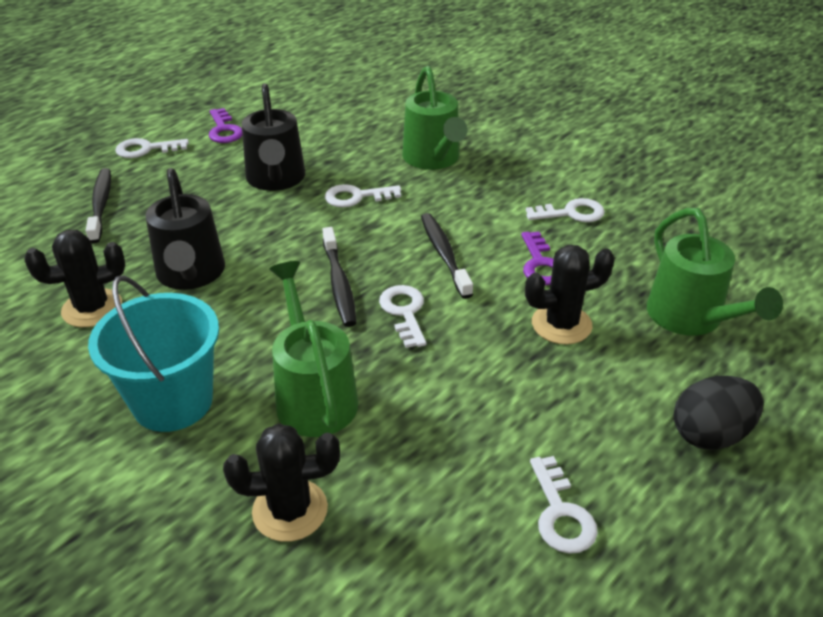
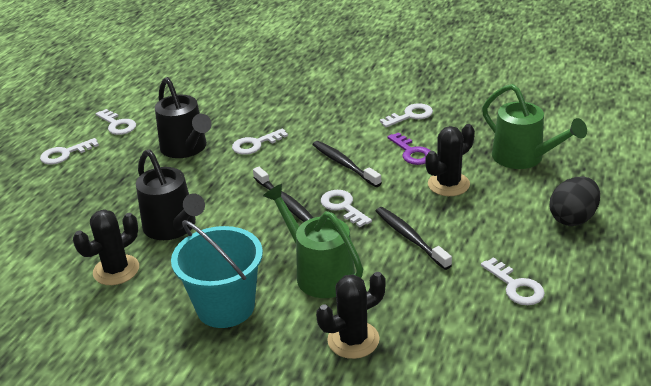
camera: 20 degrees left, 5 degrees down
black toothbrush [86,168,111,243] -> black toothbrush moved to [376,207,452,270]
purple key [209,108,242,143] -> white key [96,109,136,135]
green watering can [402,66,468,170] -> none

